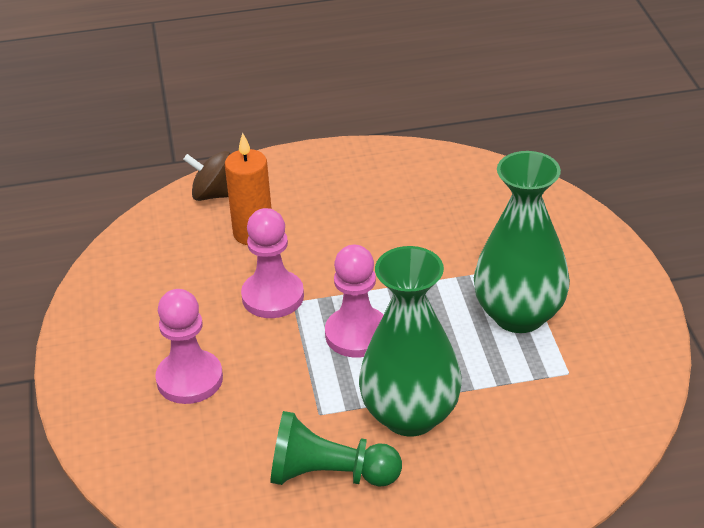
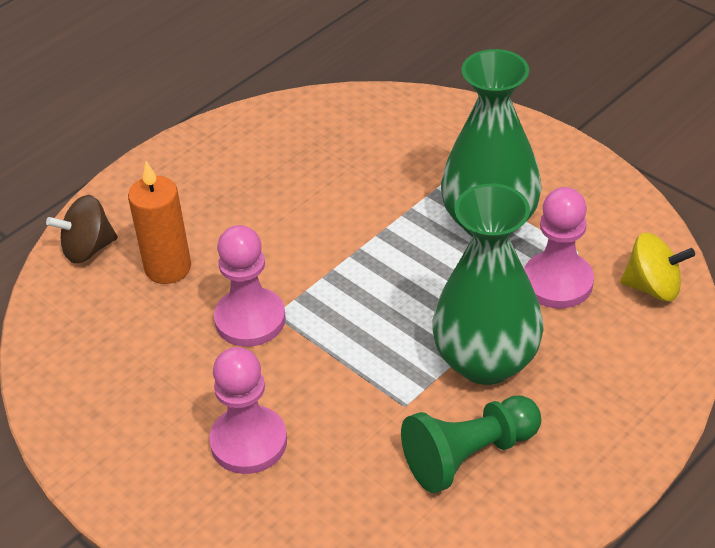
camera: 35 degrees left, 5 degrees up
pink pawn [325,245,384,358] -> pink pawn moved to [524,187,594,308]
none -> yellow spinning top [620,233,695,302]

